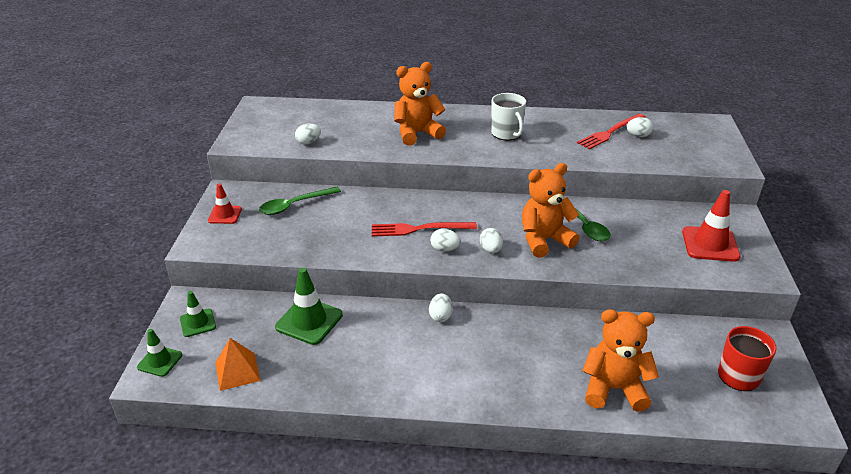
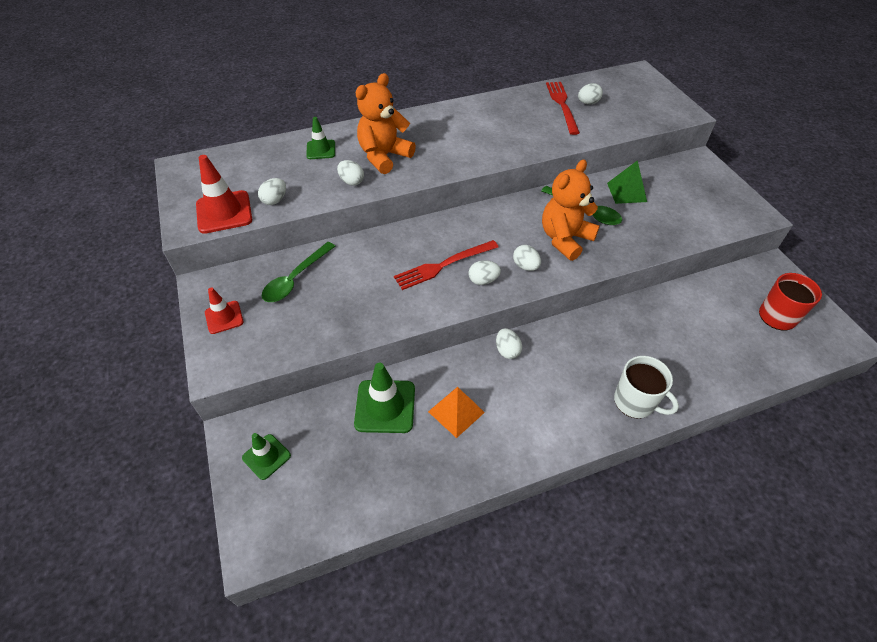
camera: 25 degrees left, 15 degrees up
green traffic cone [137,329,182,377] -> green traffic cone moved to [306,117,335,159]
orange pyramid [215,338,261,391] -> orange pyramid moved to [428,387,485,438]
white mug [491,93,526,140] -> white mug moved to [614,356,679,419]
red fork [577,114,646,149] -> red fork turned 150 degrees clockwise [546,82,580,135]
orange teddy bear [582,309,659,412] -> none
red traffic cone [682,190,740,262] -> red traffic cone moved to [196,155,252,234]
none -> white egg [337,160,364,186]
none -> green pyramid [607,160,647,204]

